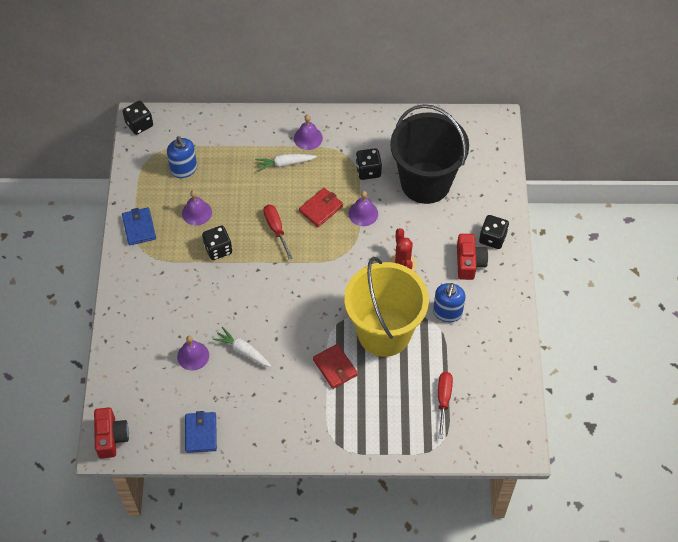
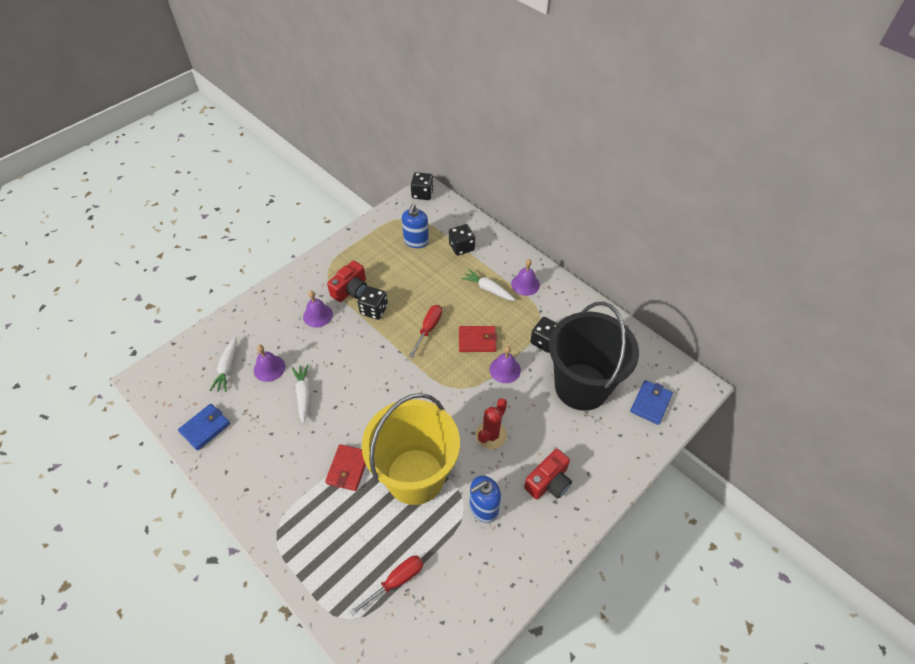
camera: 45 degrees right, 5 degrees down
red camera [94,407,129,459] -> red camera moved to [327,261,367,302]
blue wallet [122,207,156,245] -> blue wallet moved to [630,380,673,425]
purple bell [182,190,212,226] -> purple bell moved to [303,291,333,328]
black dice [479,215,509,249] -> black dice moved to [449,224,475,256]
none -> white carrot [209,336,237,392]

